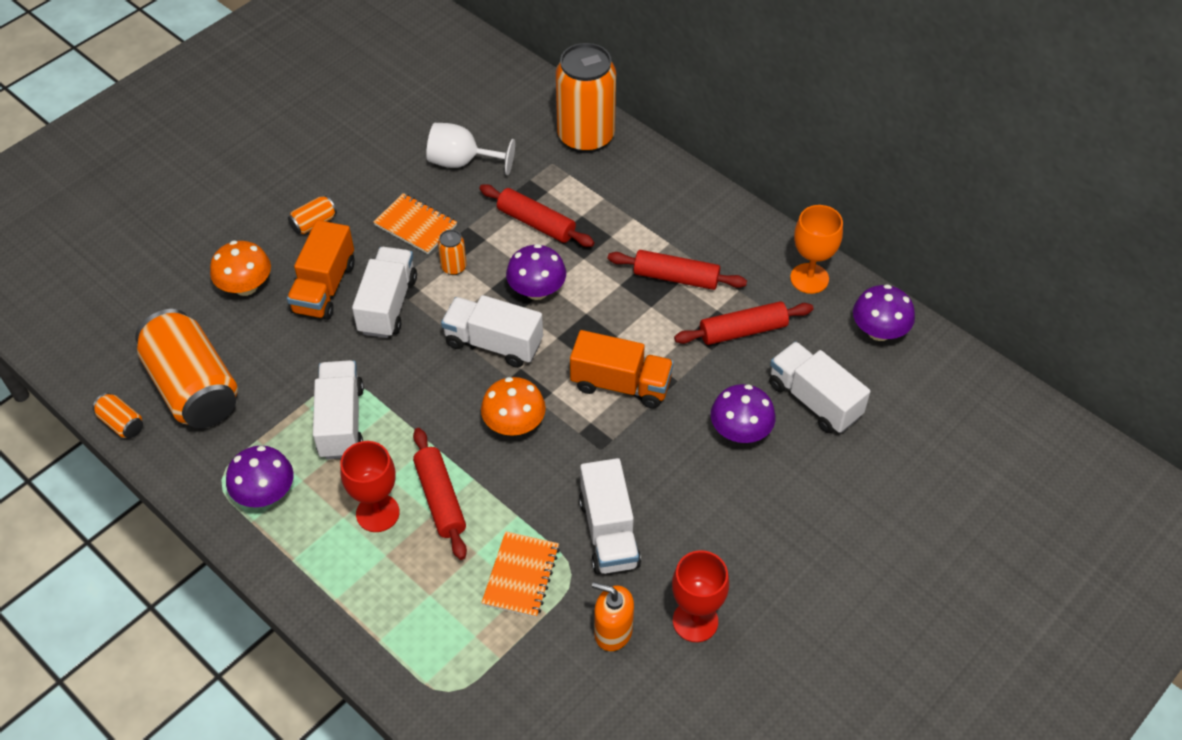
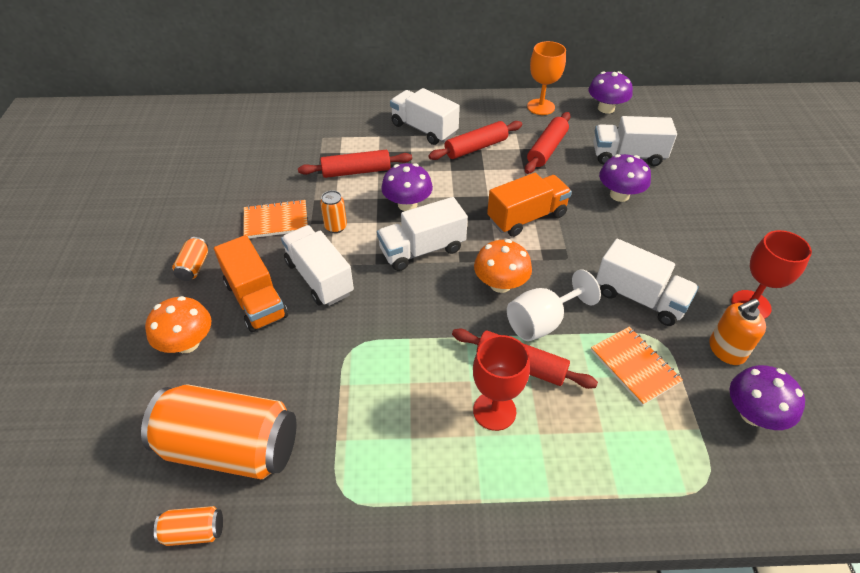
camera: 45 degrees left, 5 degrees down
purple mushroom [226,446,293,507] -> purple mushroom moved to [730,365,805,430]
white truck [313,360,364,459] -> white truck moved to [390,88,460,145]
white goblet [426,123,515,175] -> white goblet moved to [507,269,601,341]
orange can [556,43,616,153] -> none

